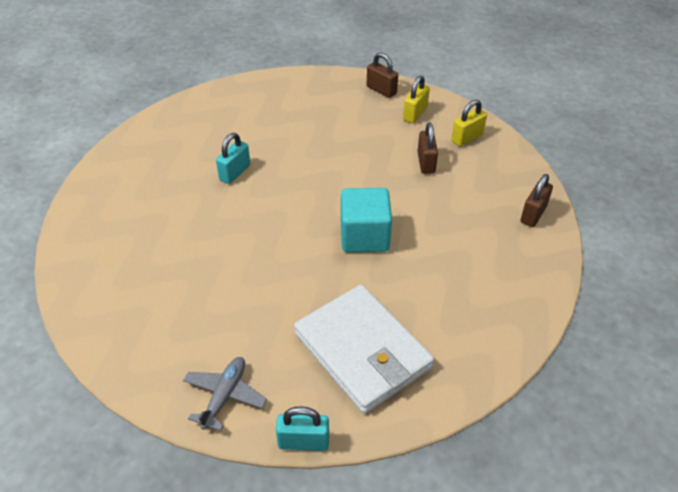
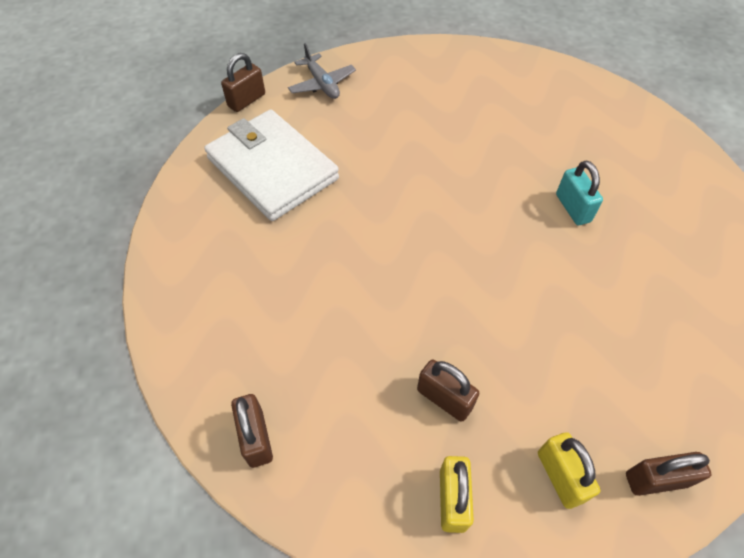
camera: 130 degrees right, 10 degrees up
turquoise padlock [276,406,329,451] -> brown padlock [221,53,265,112]
white wallet [294,285,434,414] -> white wallet turned 45 degrees clockwise [204,110,339,221]
turquoise cube [341,188,392,252] -> none

